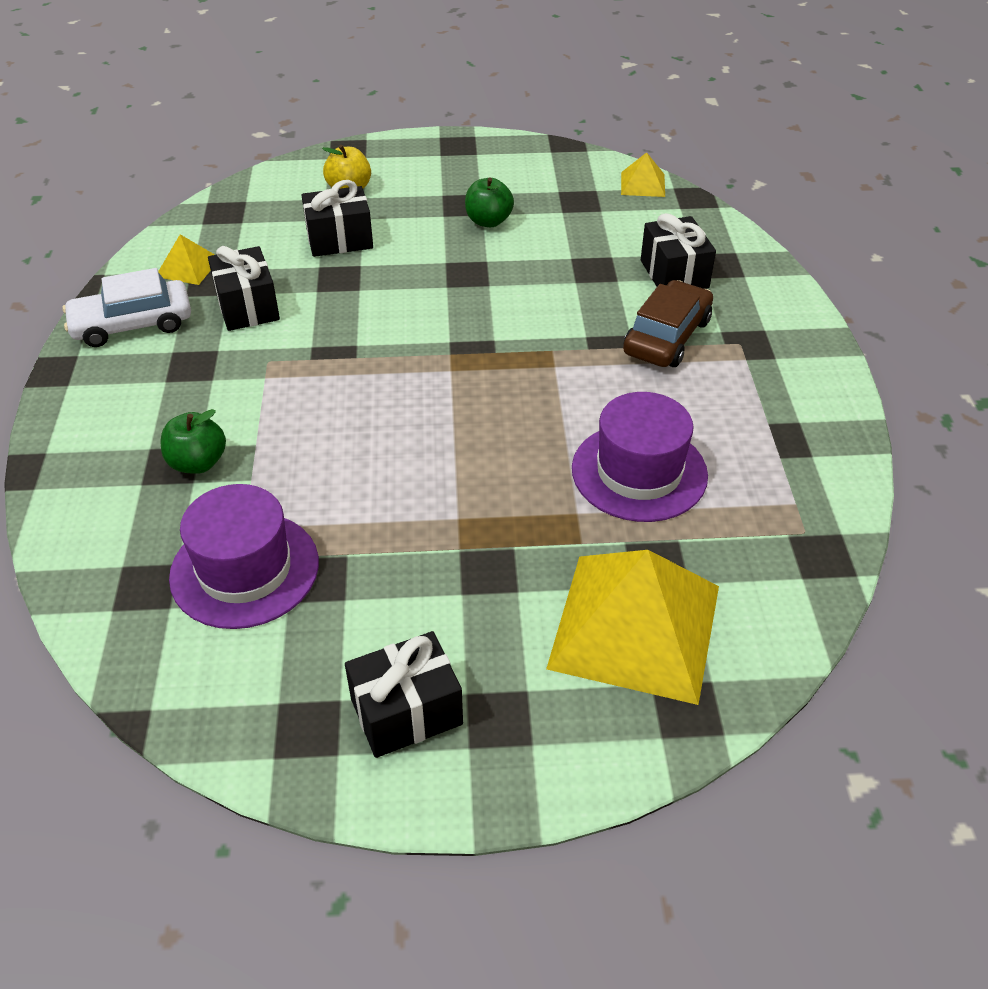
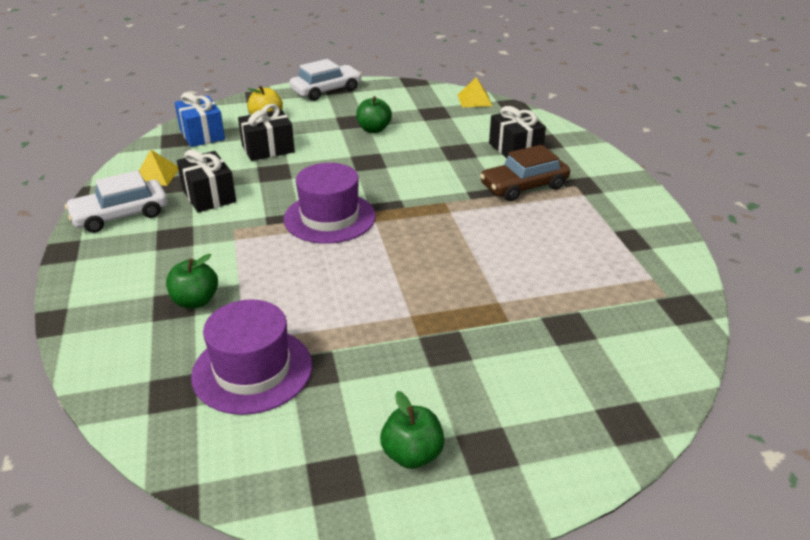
camera: 10 degrees left, 10 degrees down
black gift [345,631,463,758] -> green apple [380,391,445,469]
yellow pyramid [546,550,719,705] -> none
purple hat [572,392,708,522] -> purple hat moved to [284,163,376,244]
brown car [623,280,713,367] -> brown car turned 135 degrees counterclockwise [480,145,570,201]
none -> blue gift [175,92,225,147]
none -> white car [289,59,362,101]

